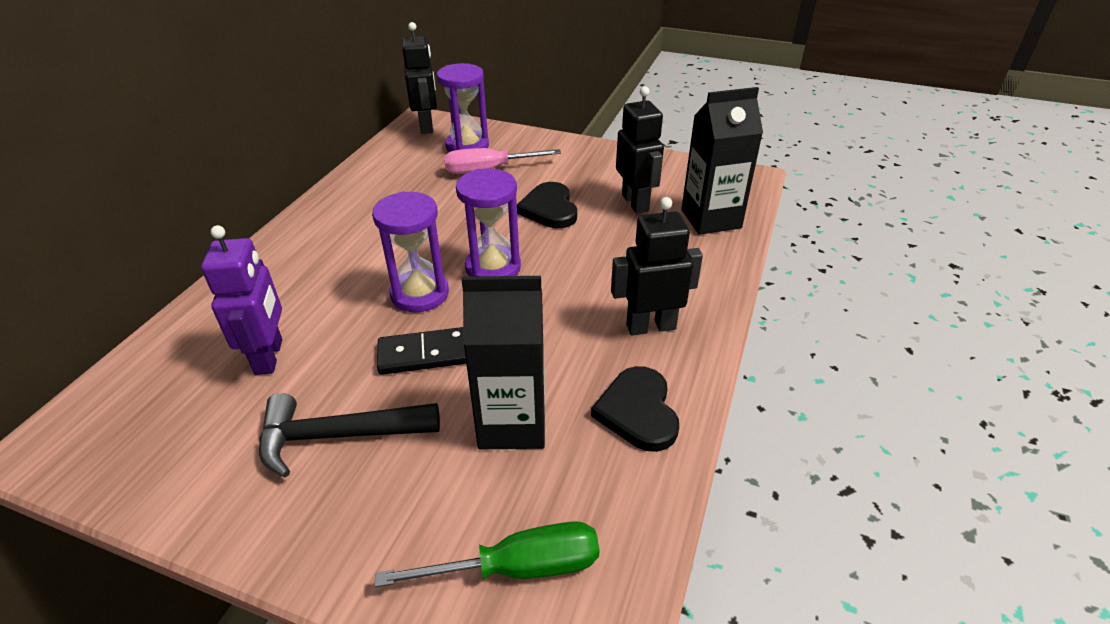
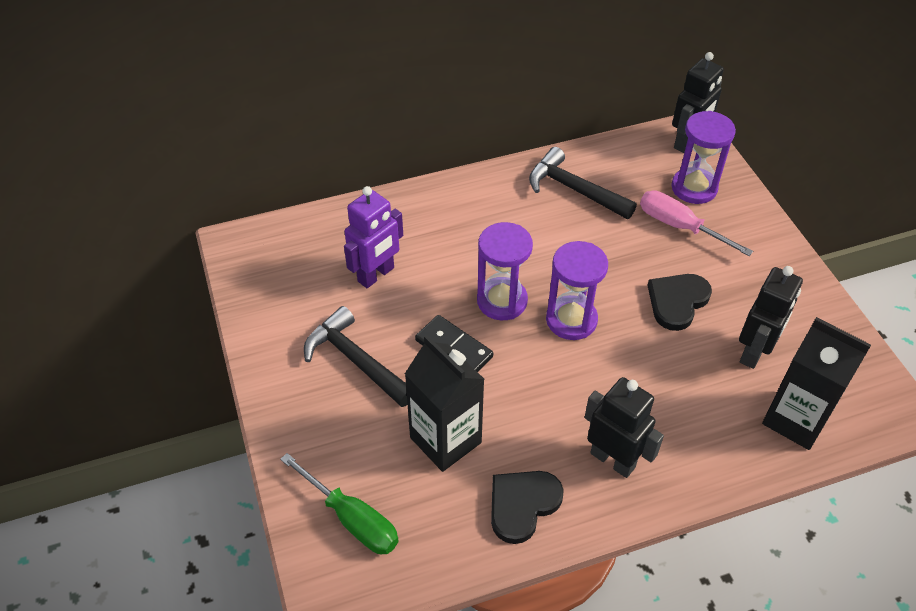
camera: 50 degrees right, 10 degrees up
none -> black hammer [529,147,637,219]

